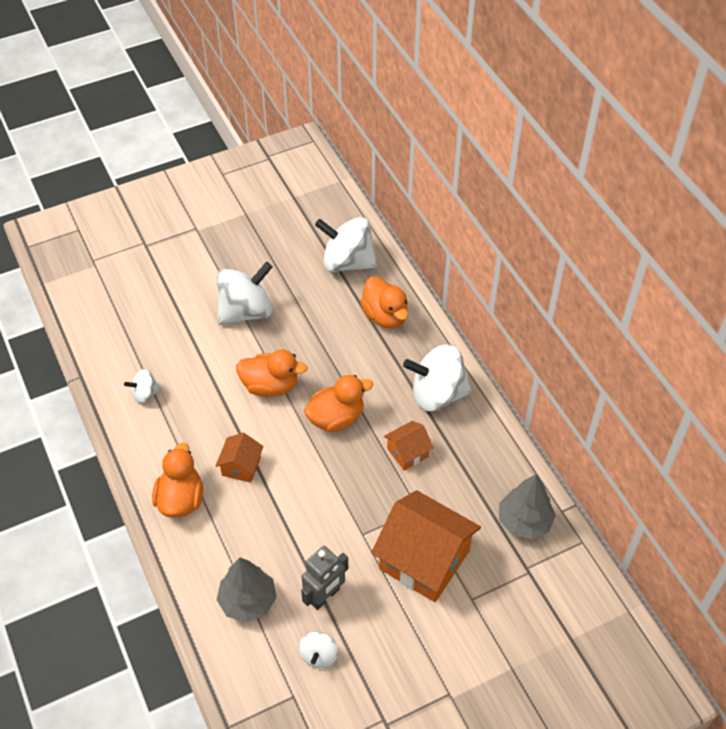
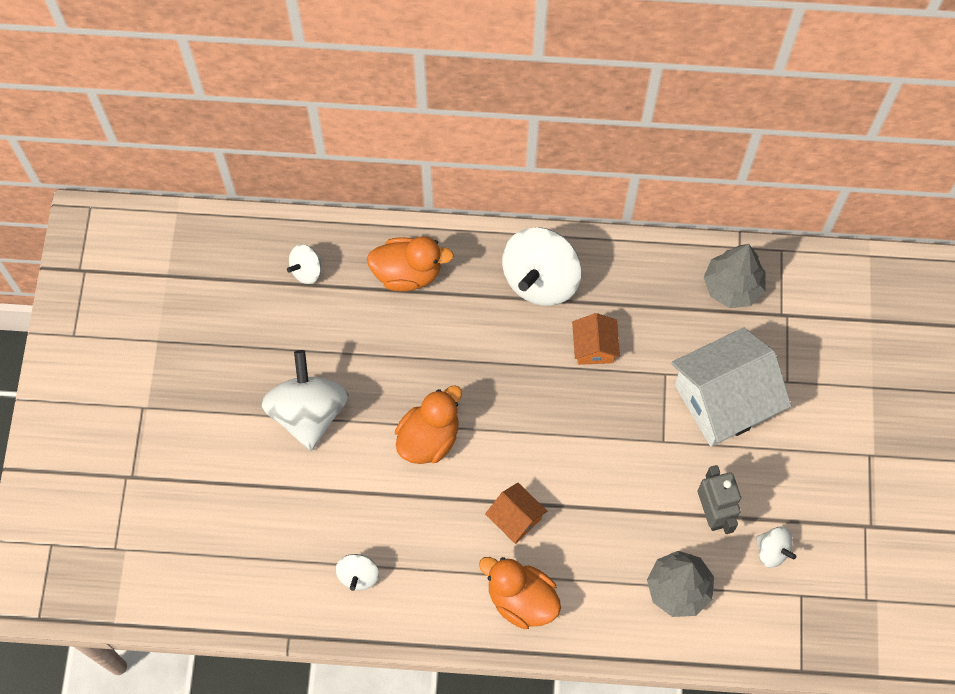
camera: 60 degrees left, 15 degrees up
orange duck [304,375,373,432] -> none
white spinning top [315,217,377,272] -> white spinning top [287,244,322,284], size x0.49
orange house [371,490,481,602] -> white house [671,327,791,447]

